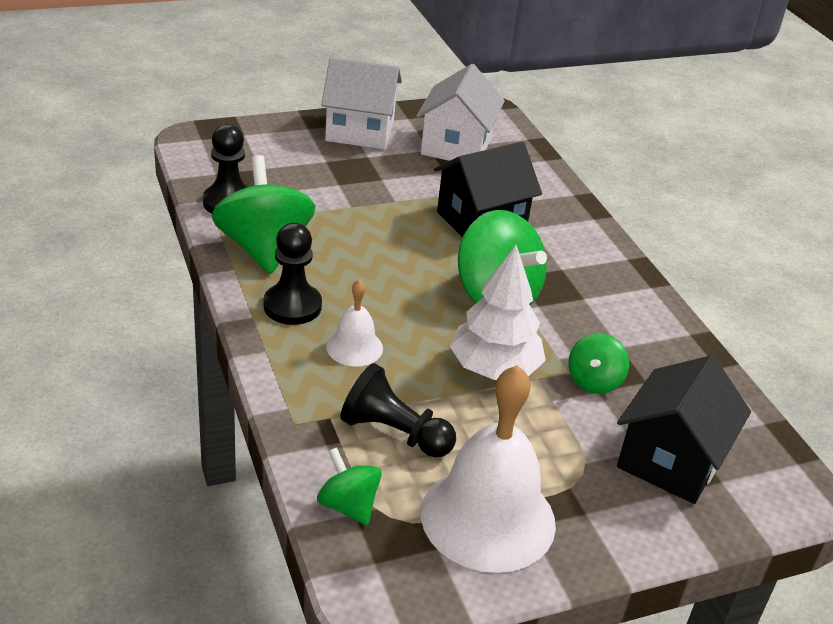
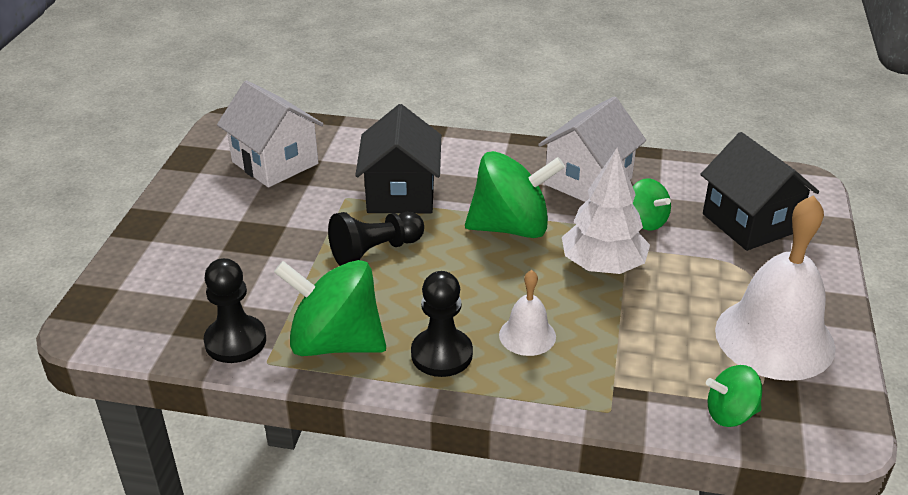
camera: 55 degrees left, 0 degrees up
white house [321,57,402,149] -> white house moved to [538,96,646,202]
black pawn [340,363,456,458] -> black pawn moved to [328,212,424,266]

